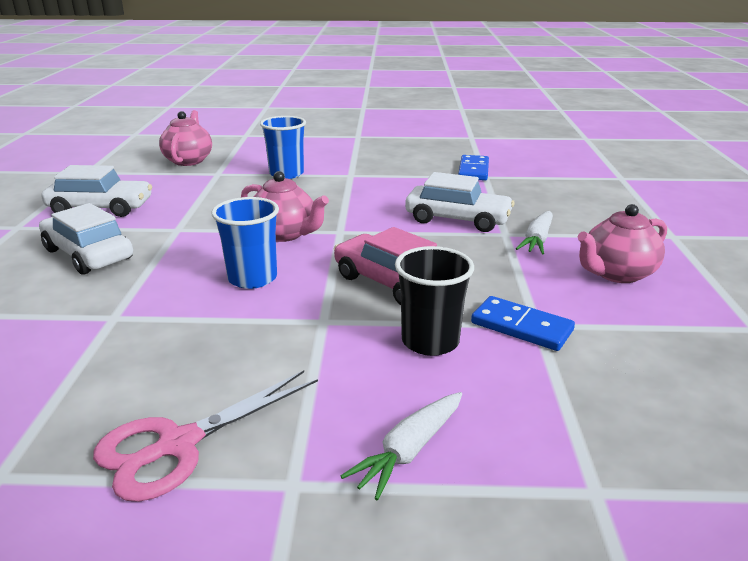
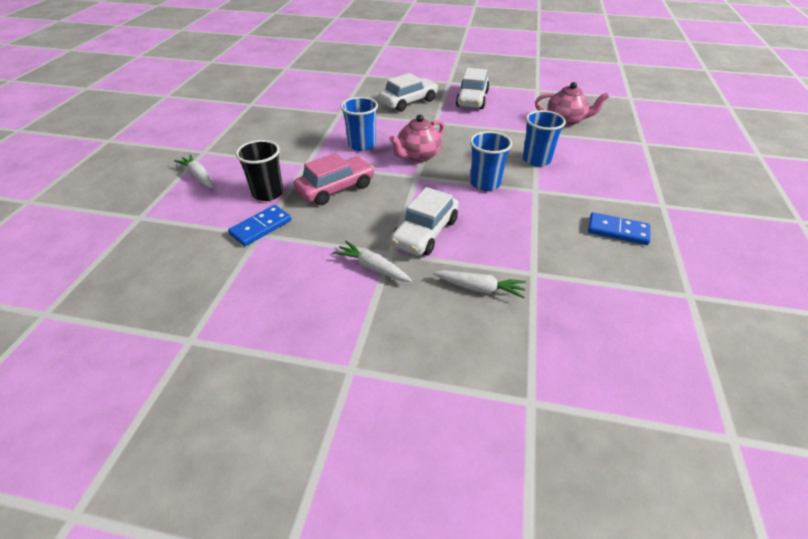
camera: 100 degrees right, 15 degrees up
pink scissors [93,370,318,502] -> none
blue domino [458,155,489,181] -> blue domino moved to [588,212,650,245]
pink teapot [578,204,667,283] -> none
none -> white carrot [433,270,526,298]
none -> blue cup [470,131,512,191]

